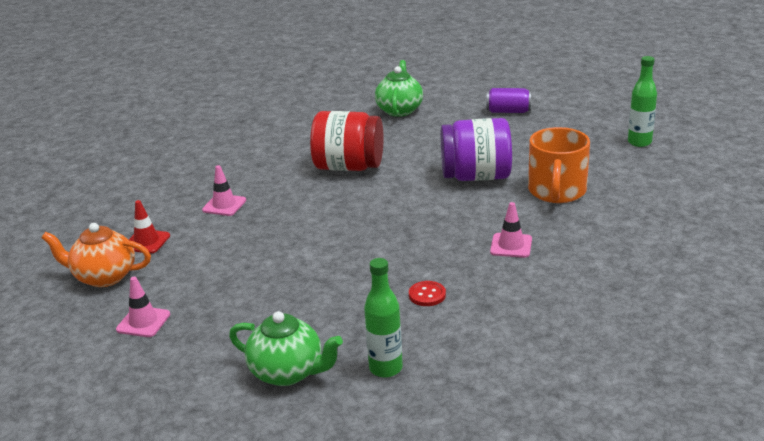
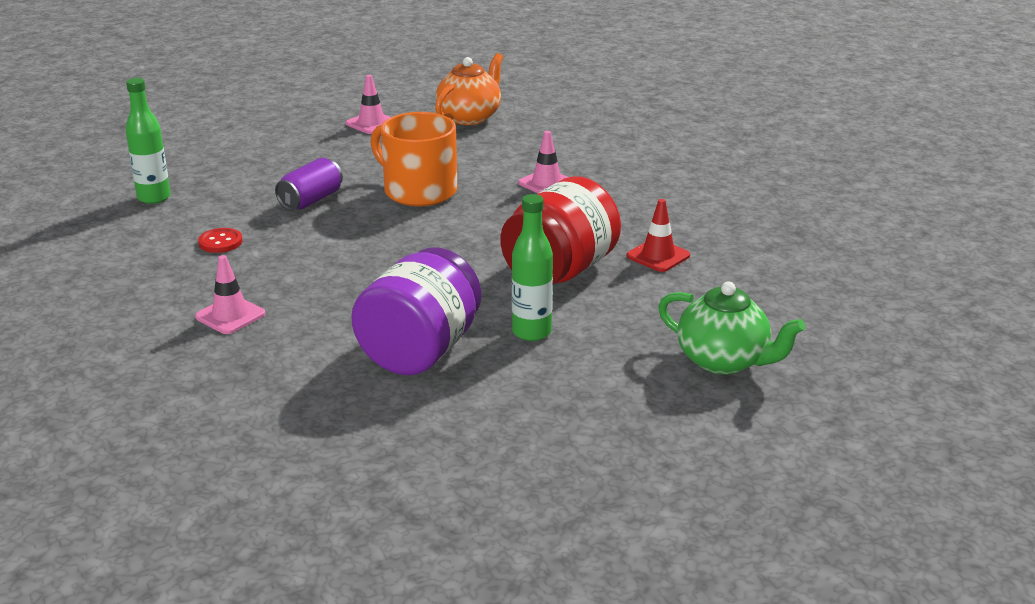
camera: 115 degrees right, 0 degrees up
red traffic cone [129,200,170,254] -> red traffic cone moved to [627,199,690,272]
green teapot [229,311,343,386] -> none
purple can [487,88,531,113] -> purple can moved to [275,158,343,211]
orange mug [528,127,590,203] -> orange mug moved to [370,112,457,206]
green bottle [628,56,657,147] -> green bottle moved to [512,194,553,341]

